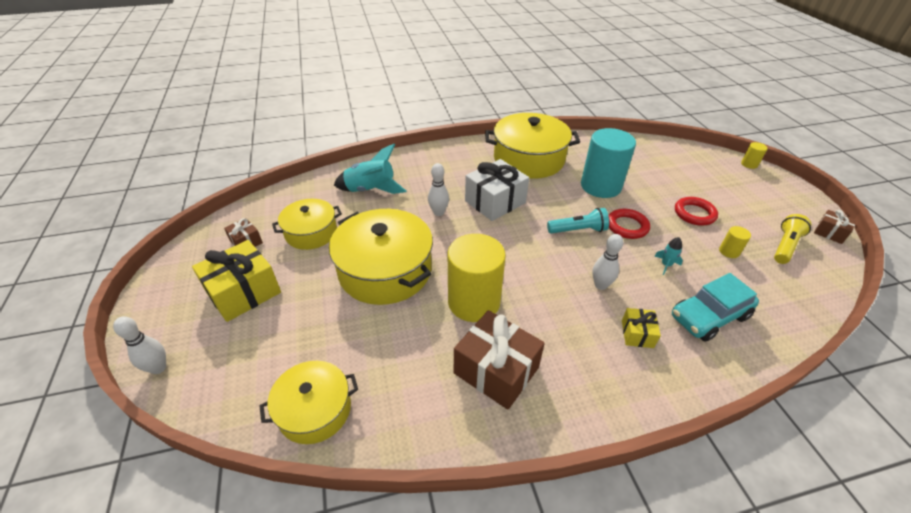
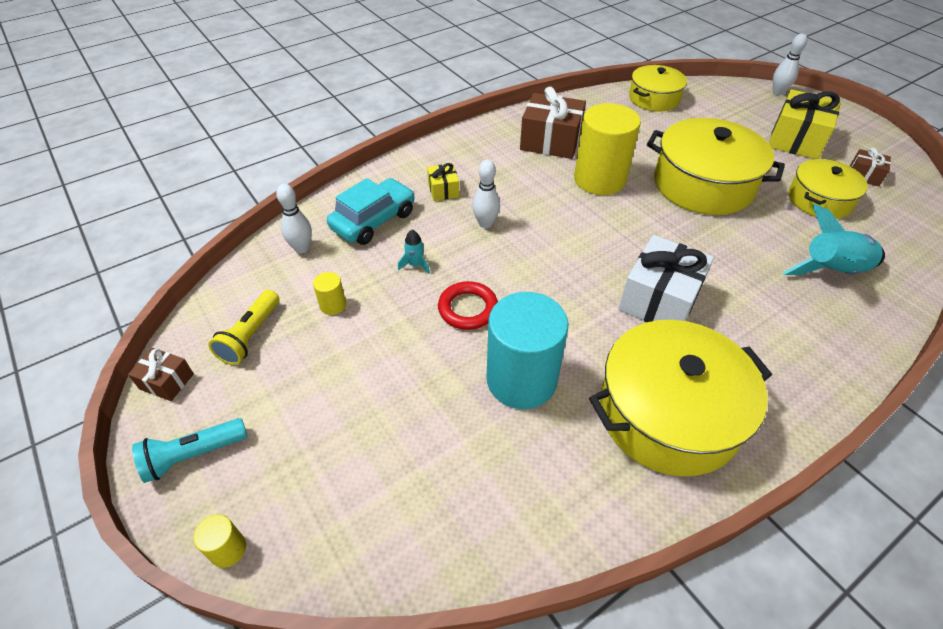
camera: 160 degrees right, 5 degrees up
white bowling pin [428,163,449,216] -> white bowling pin moved to [276,184,312,253]
turquoise flashlight [547,208,609,234] -> turquoise flashlight moved to [132,418,248,483]
red ring [675,197,718,226] -> none

